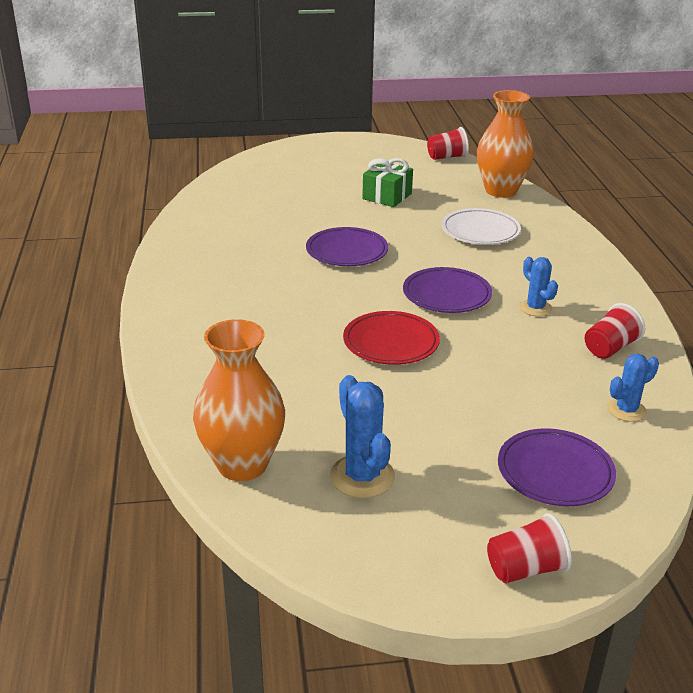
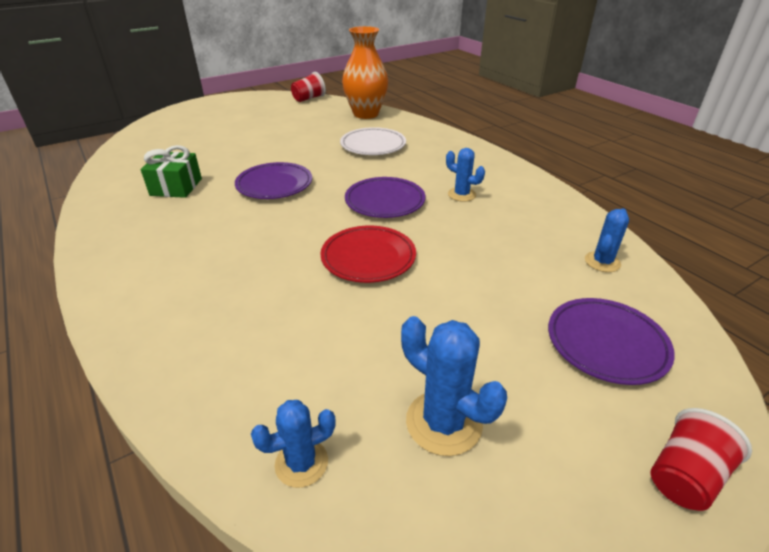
camera: 25 degrees left, 5 degrees up
orange vase [193,319,285,481] -> blue cactus [251,400,336,488]
green gift [362,158,413,207] -> green gift moved to [141,145,202,198]
red cup [585,303,645,359] -> none

